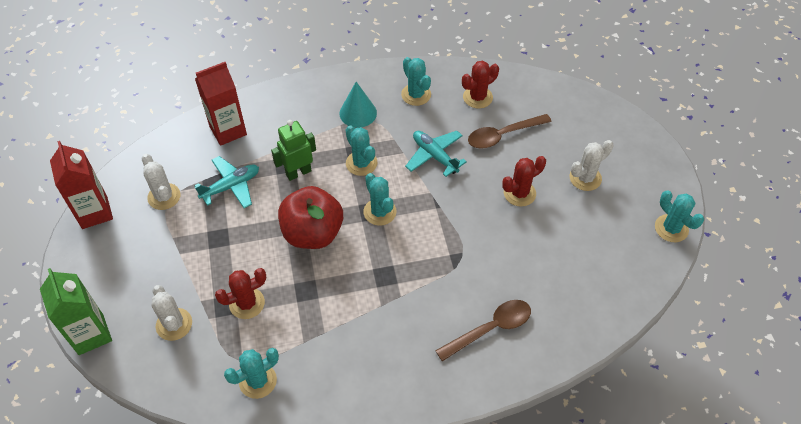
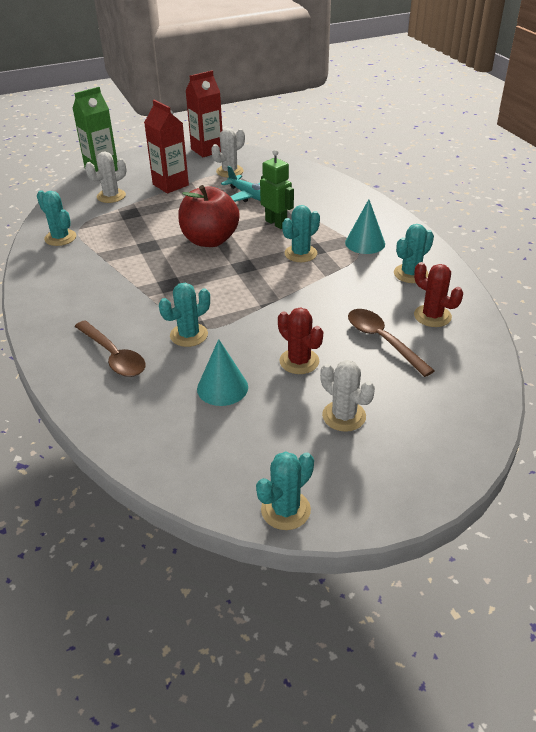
camera: 80 degrees right, 15 degrees down
red carton [195,62,247,146] -> red carton moved to [144,100,189,193]
red cactus [215,268,266,319] -> none
turquoise cactus [363,173,397,226] -> turquoise cactus moved to [159,283,210,347]
turquoise plane [405,131,467,177] -> none
none -> turquoise cone [197,339,248,406]

